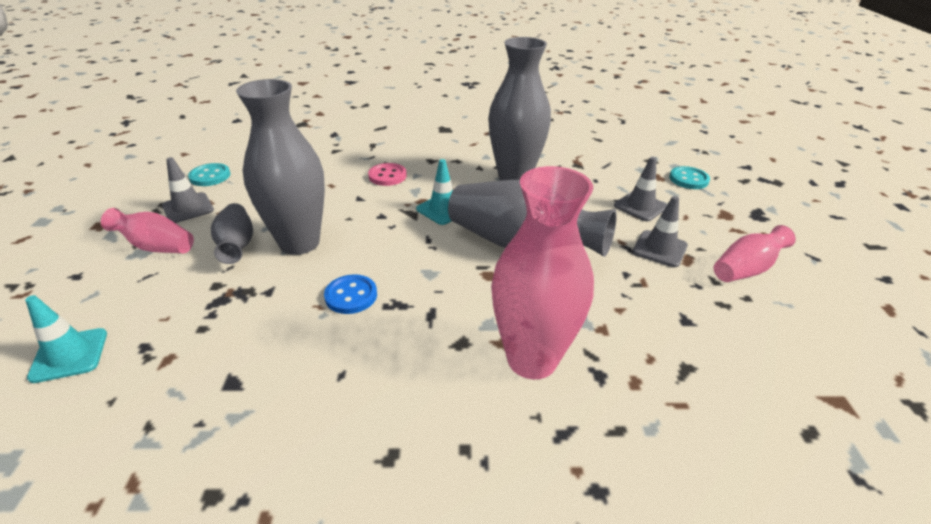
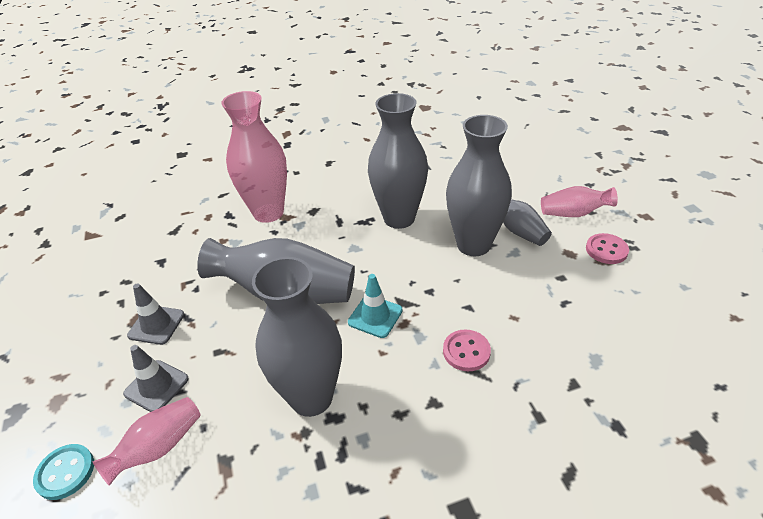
camera: 165 degrees right, 5 degrees up
turquoise traffic cone [25,295,107,383] -> none
grey traffic cone [162,157,214,223] -> pink button [586,233,629,264]
turquoise button [188,163,230,186] -> none
blue button [324,274,377,314] -> grey vase [368,93,428,229]
pink vase [714,225,796,282] -> pink vase moved to [92,397,201,486]

